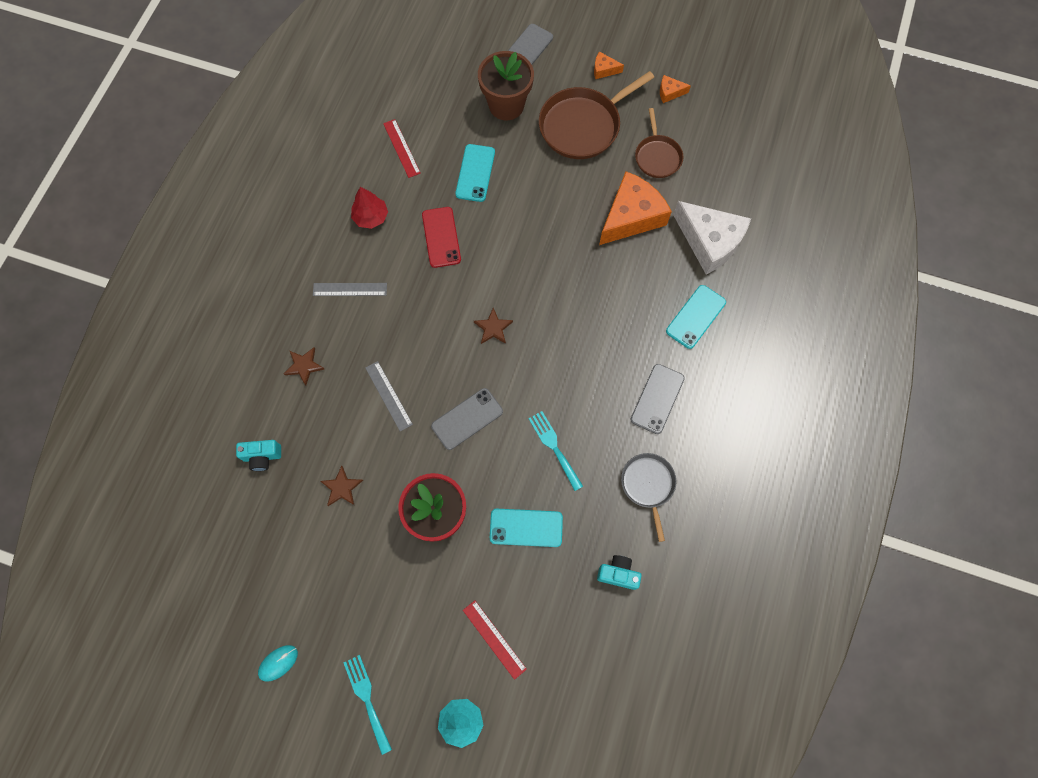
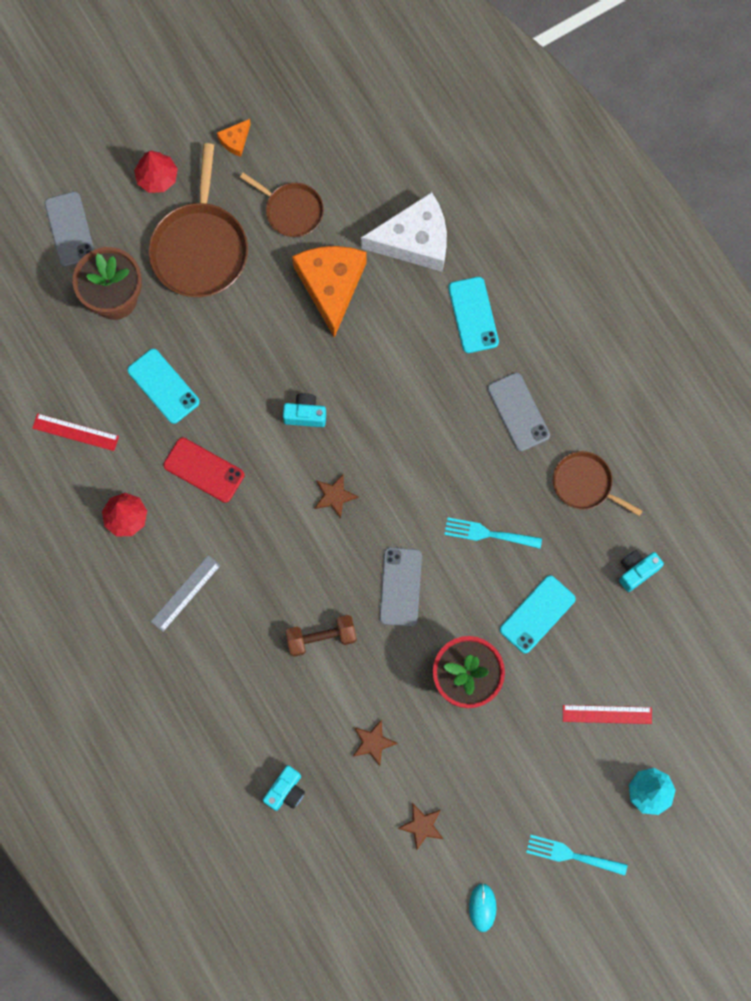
camera: 50 degrees left, 5 degrees up
brown star [284,348,325,385] -> brown star moved to [397,803,443,851]
grey ruler [365,361,413,432] -> brown dumbbell [285,615,357,657]
orange cheese [594,51,624,79] -> red tree [134,151,178,193]
grey pan [621,453,676,542] -> brown pan [553,451,642,516]
none -> turquoise camera [283,393,326,427]

